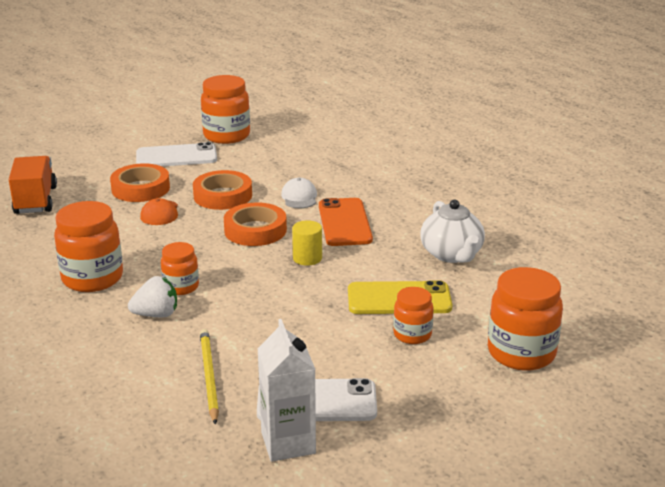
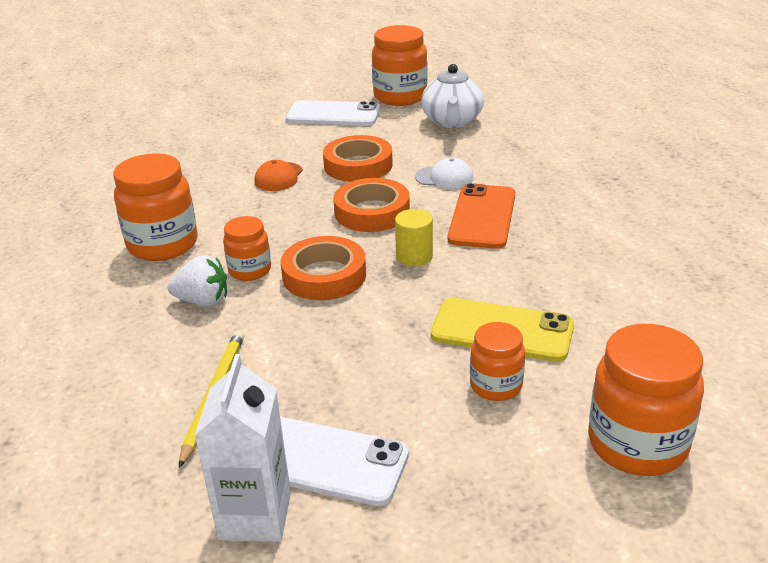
camera: 20 degrees right, 5 degrees up
orange truck [9,156,57,214] -> none
orange tape [110,163,170,202] -> orange tape moved to [281,236,366,300]
white cap [281,178,317,208] -> white cap turned 90 degrees clockwise [415,157,473,189]
white teapot [420,200,485,263] -> white teapot moved to [421,64,484,128]

